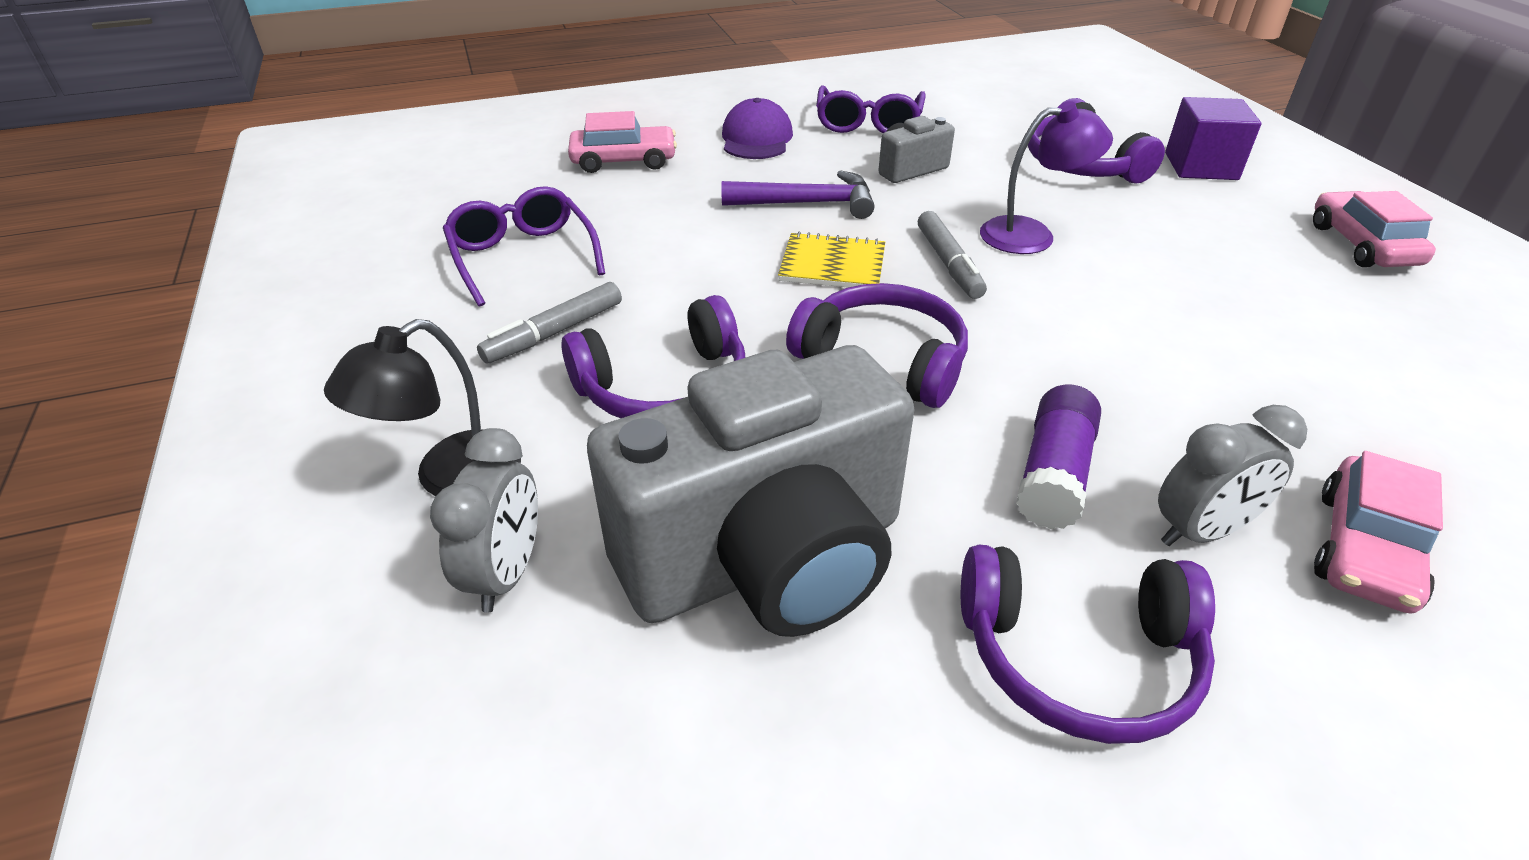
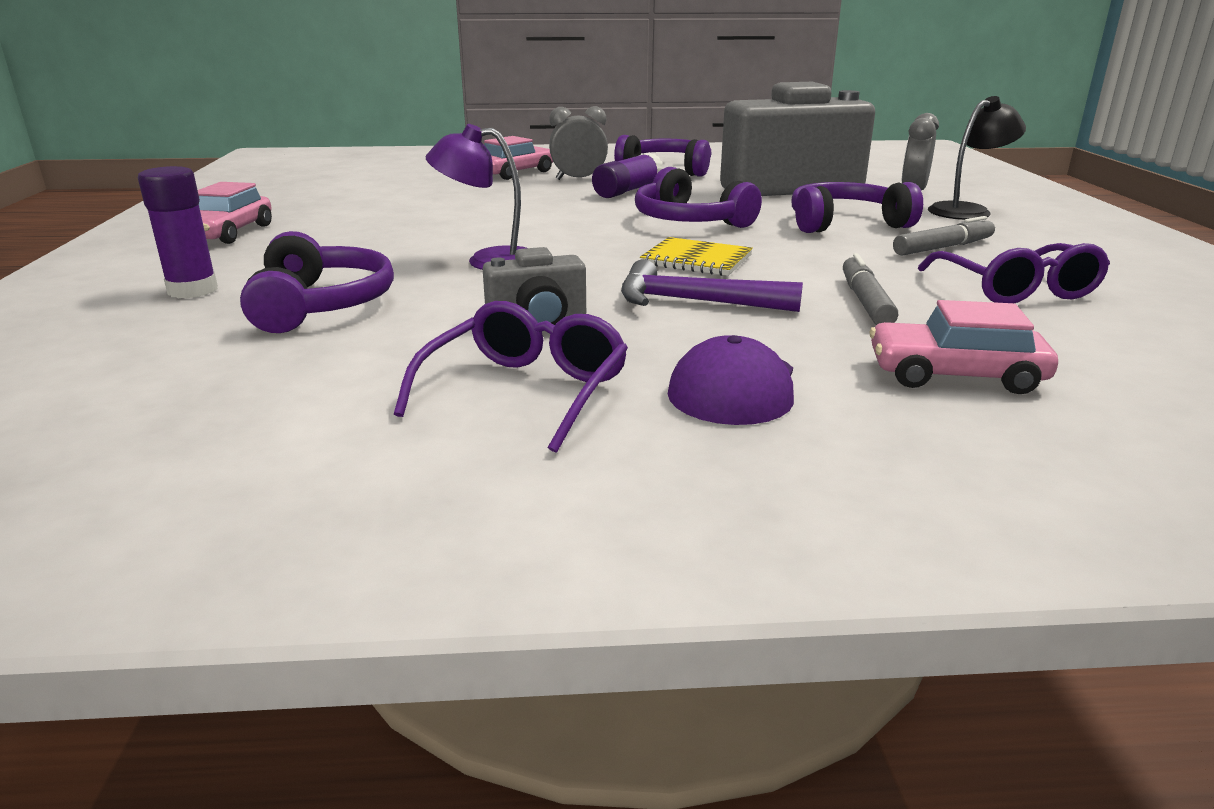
camera: 165 degrees left, 15 degrees down
grey marker [918,211,987,299] -> grey marker moved to [843,253,898,325]
purple cube [1165,97,1261,180] -> purple glue stick [138,166,218,298]

